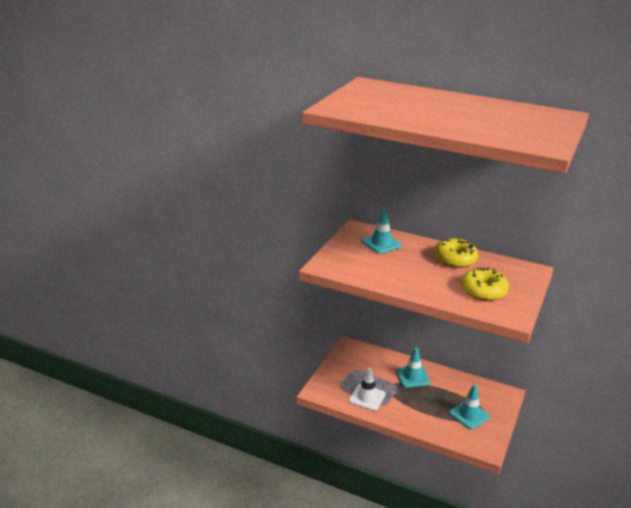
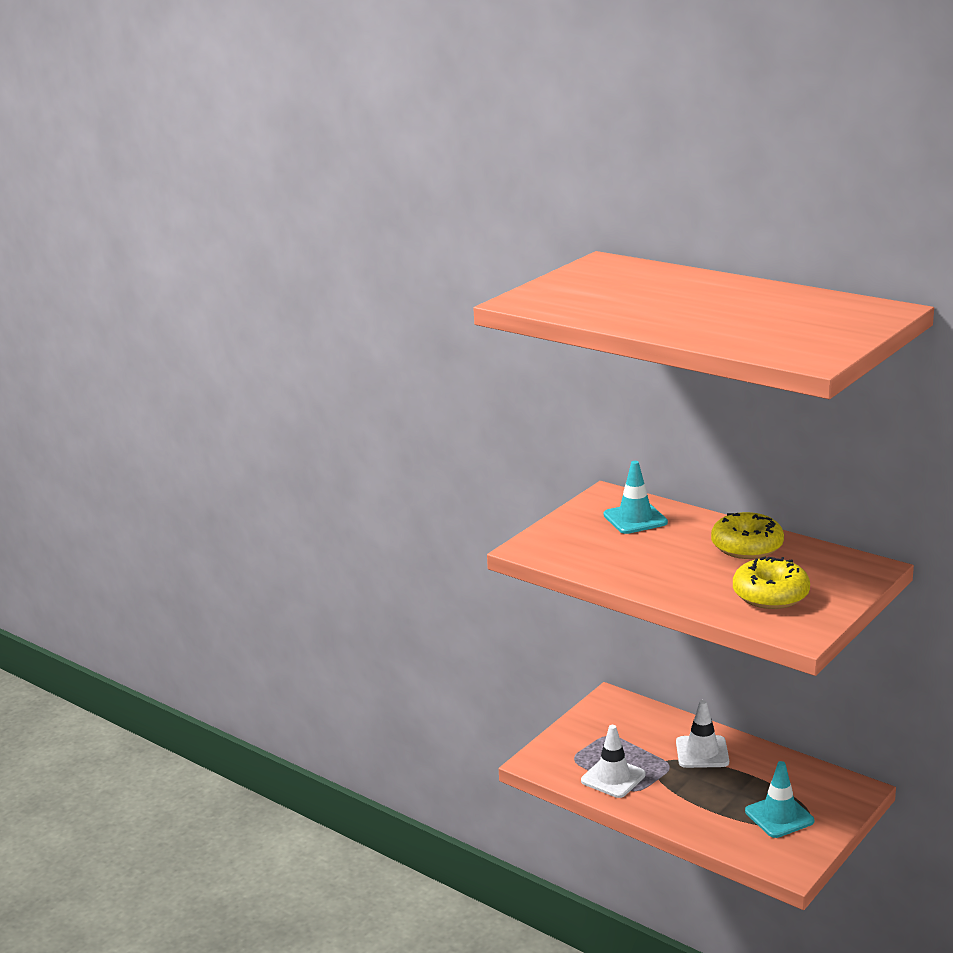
camera: 15 degrees right, 5 degrees down
turquoise traffic cone [396,348,430,388] -> white traffic cone [676,700,729,768]

